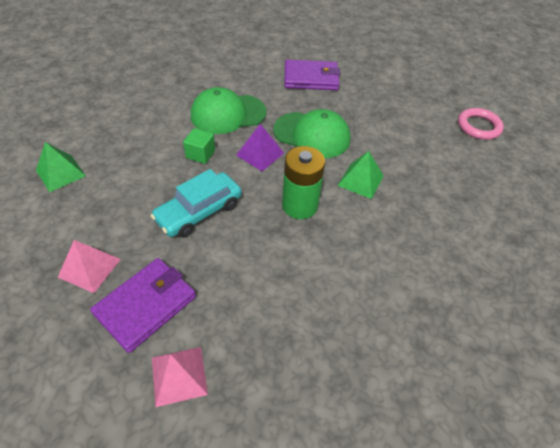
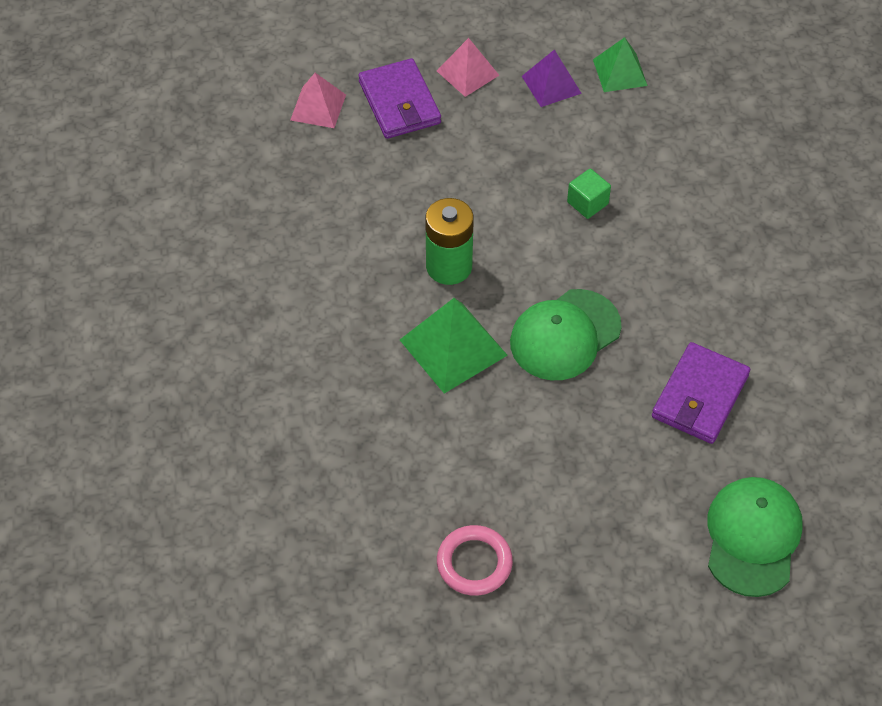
camera: 120 degrees right, 5 degrees up
turquoise car [151,169,242,238] -> none
green cap [191,87,267,134] -> green cap moved to [707,477,803,597]
purple pyramid [236,124,284,171] -> purple pyramid moved to [522,50,582,107]
green pyramid [338,151,384,199] -> green pyramid [400,298,508,394], size x1.54

